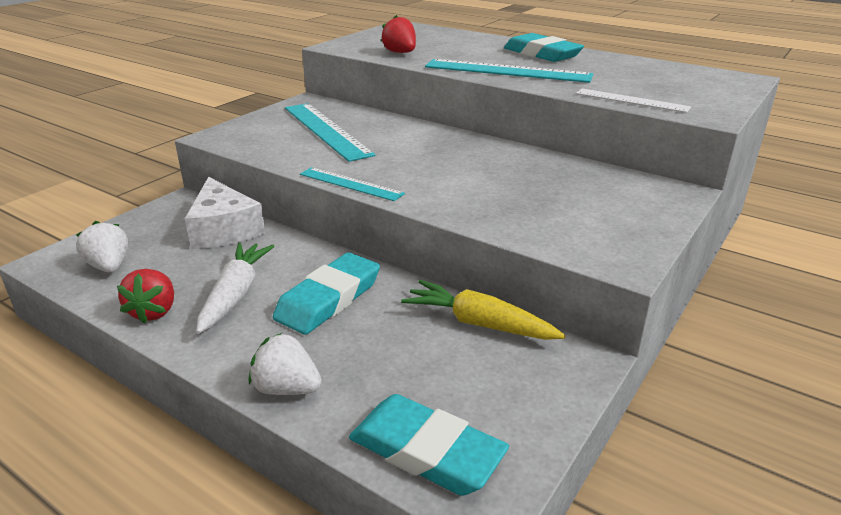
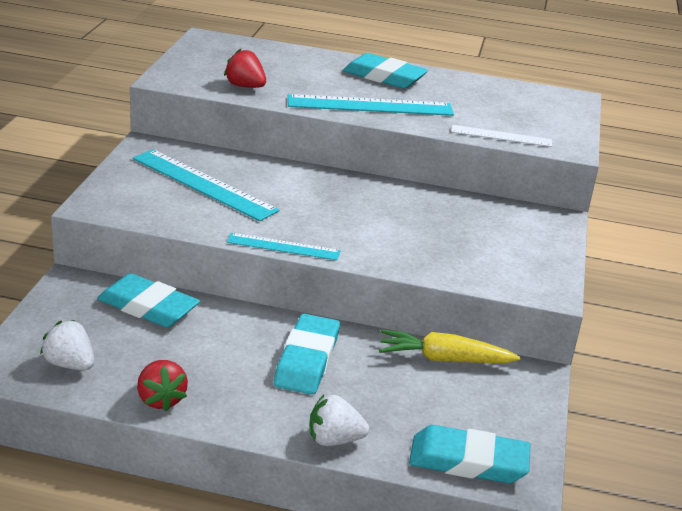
camera: 25 degrees left, 0 degrees up
white cheese [185,177,265,249] -> turquoise eraser [97,273,200,327]
white carrot [196,243,275,334] -> none

